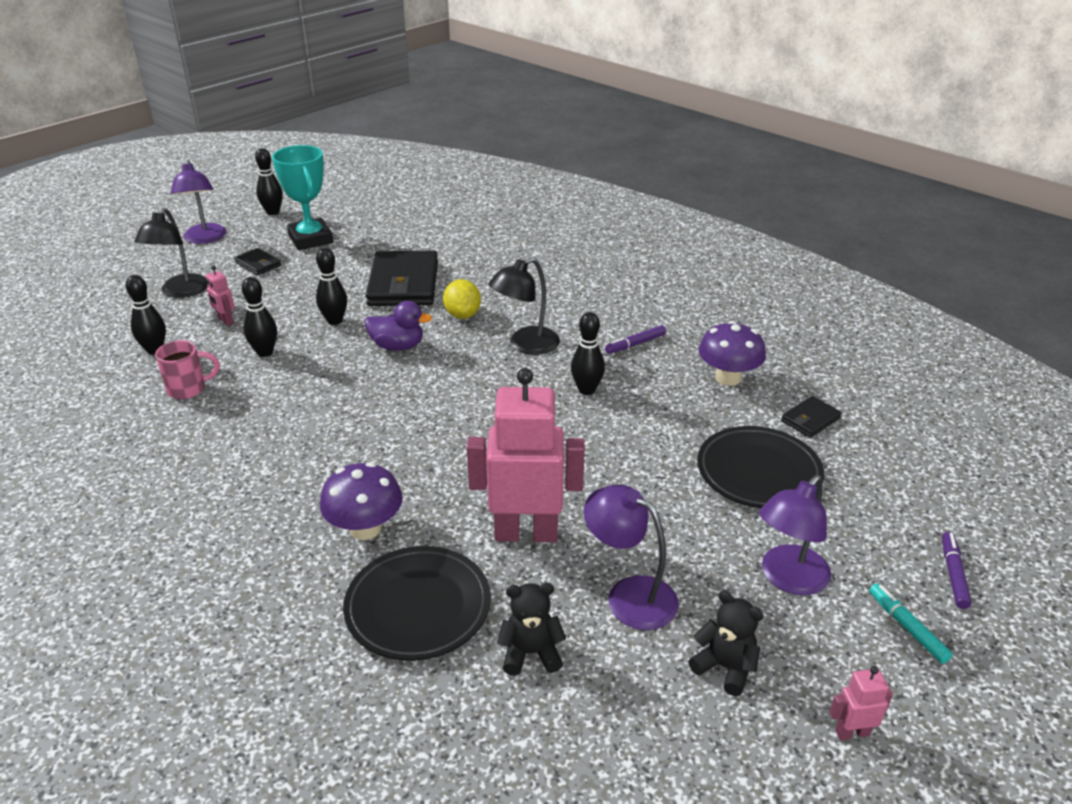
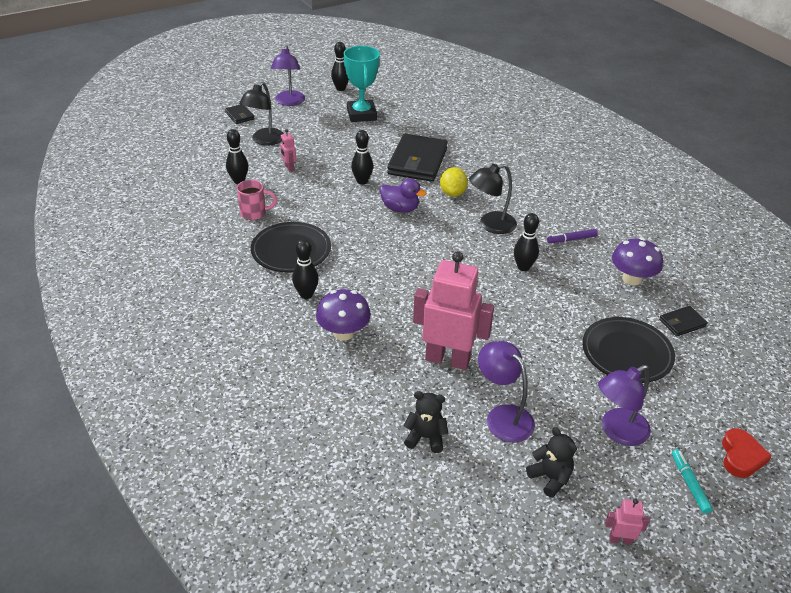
camera: 15 degrees right, 5 degrees up
black wallet [234,248,281,275] -> black wallet moved to [225,104,255,124]
black bowling pin [241,277,277,357] -> black bowling pin moved to [292,239,319,299]
black plate [343,546,491,661] -> black plate moved to [251,222,331,272]
purple marker [942,532,972,609] -> red heart [722,428,772,478]

